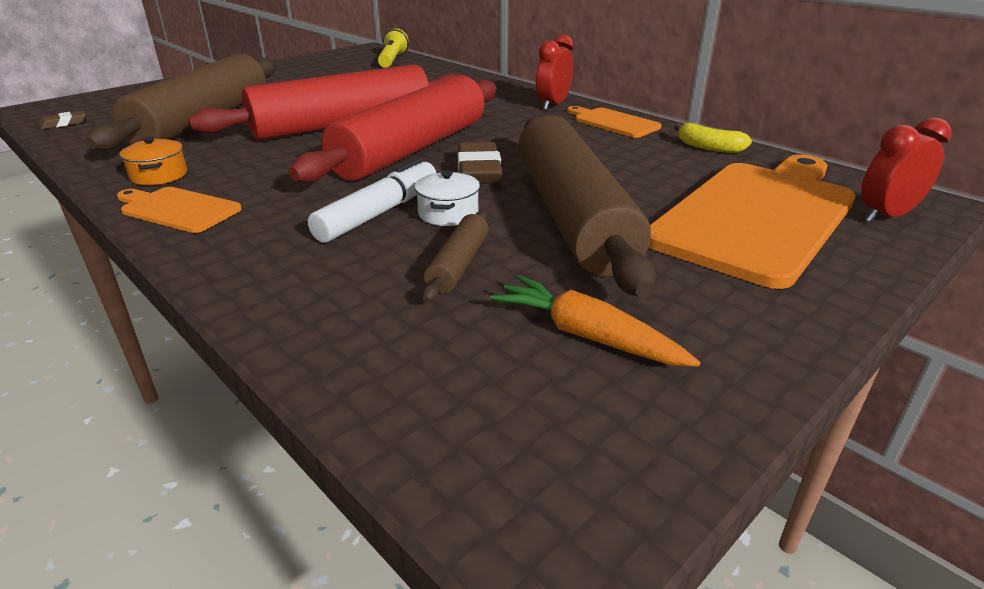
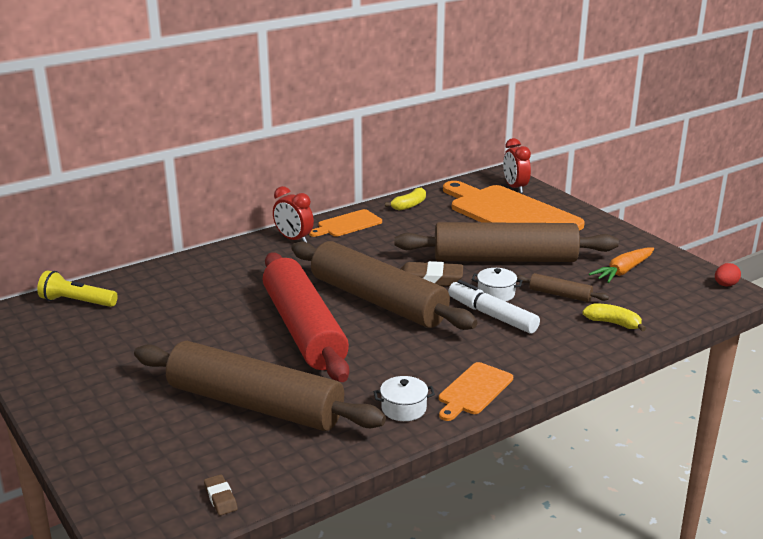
camera: 80 degrees left, 5 degrees down
orange pot [120,136,187,185] -> white pot [373,376,435,421]
red rolling pin [289,75,496,182] -> brown rolling pin [292,241,477,330]
none -> yellow banana [582,303,646,332]
none -> red egg [715,263,741,286]

